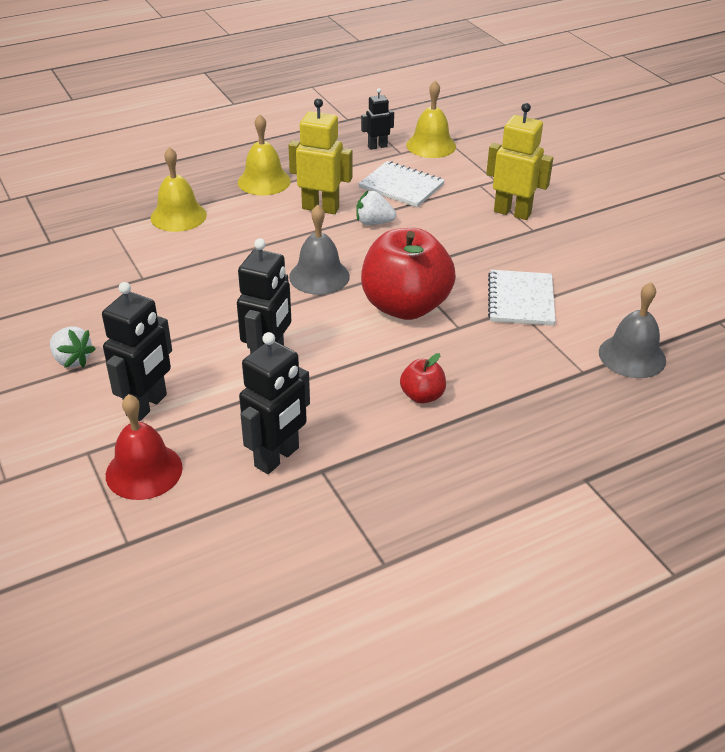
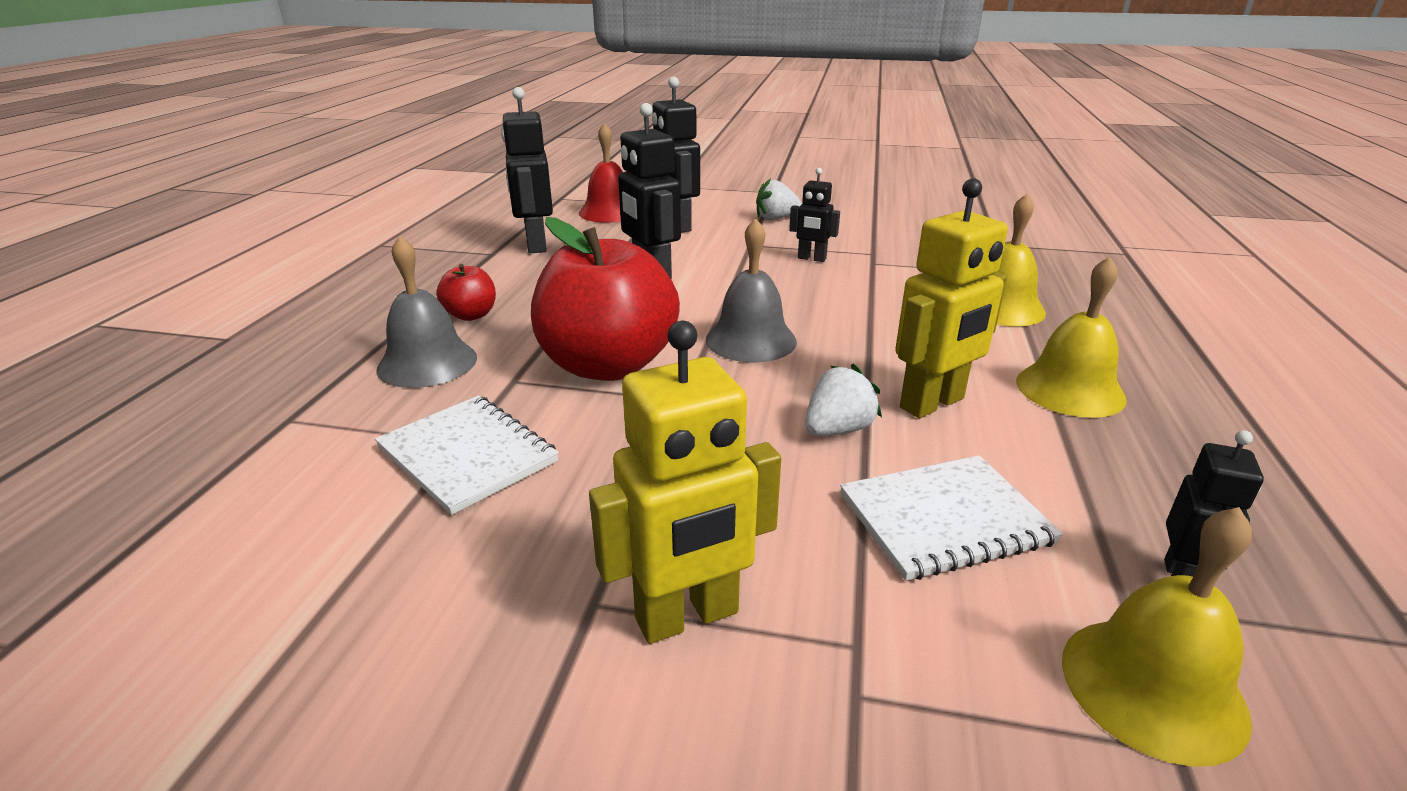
camera: 130 degrees right, 10 degrees down
grey bell [599,282,666,378] -> grey bell moved to [376,236,477,388]
none -> black robot [789,168,840,262]

